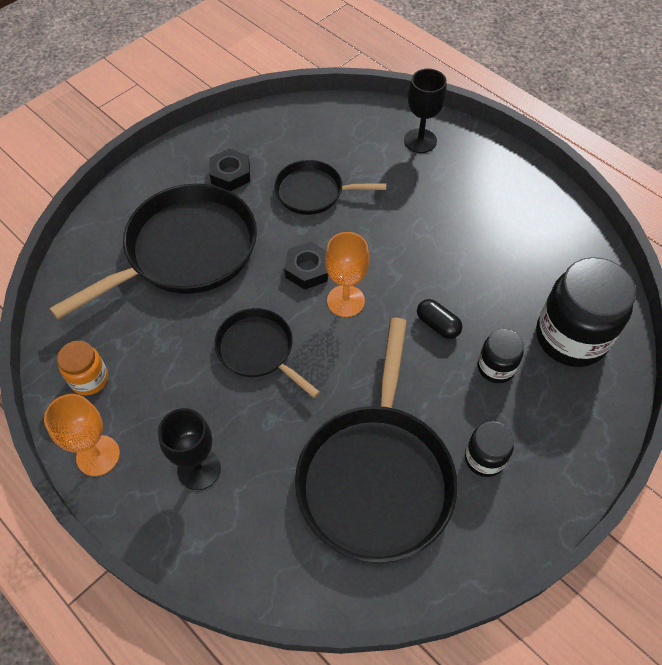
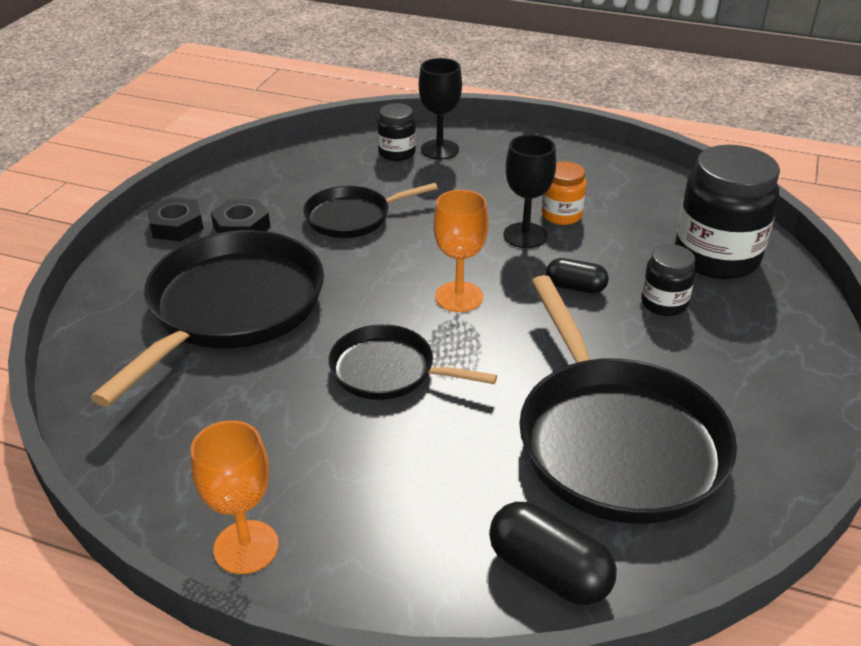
camera: 25 degrees left, 20 degrees down
orange jar [57,341,108,395] -> orange jar moved to [542,161,587,225]
black goblet [158,408,221,490] -> black goblet moved to [503,134,556,248]
black nut [285,242,328,290] -> black nut moved to [147,197,204,241]
black jar [465,421,514,477] -> black jar moved to [377,103,416,161]
none -> black capsule [489,502,617,605]

